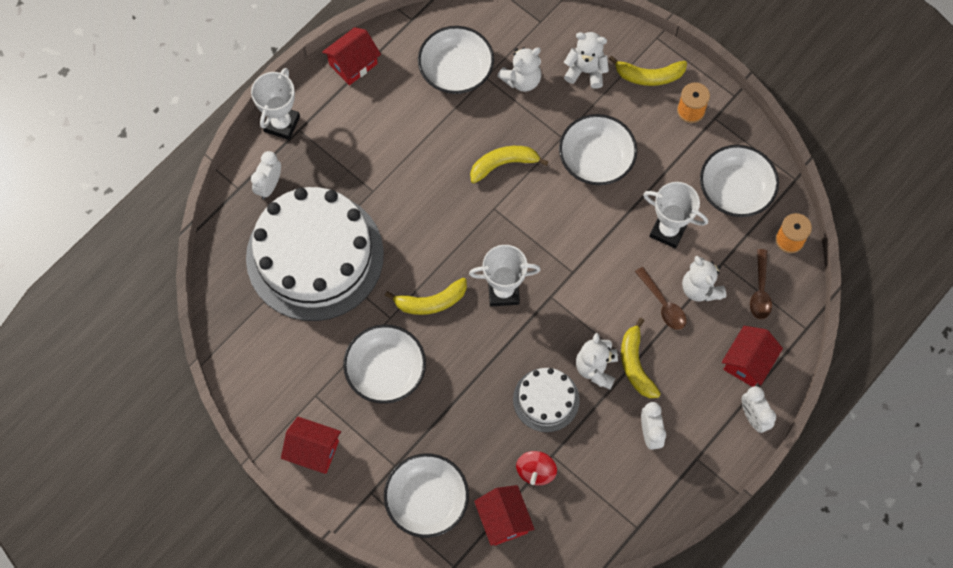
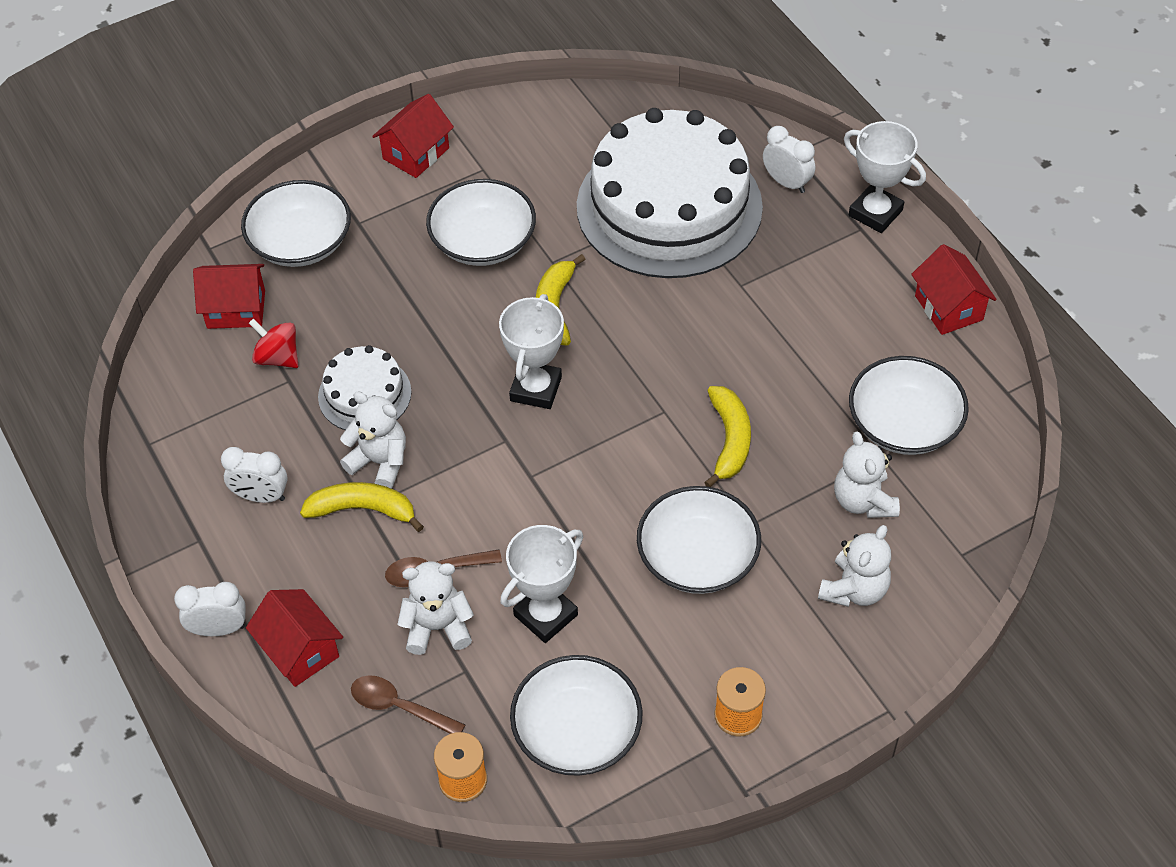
camera: 110 degrees right, 15 degrees down
yellow banana [609,56,687,86] -> none

